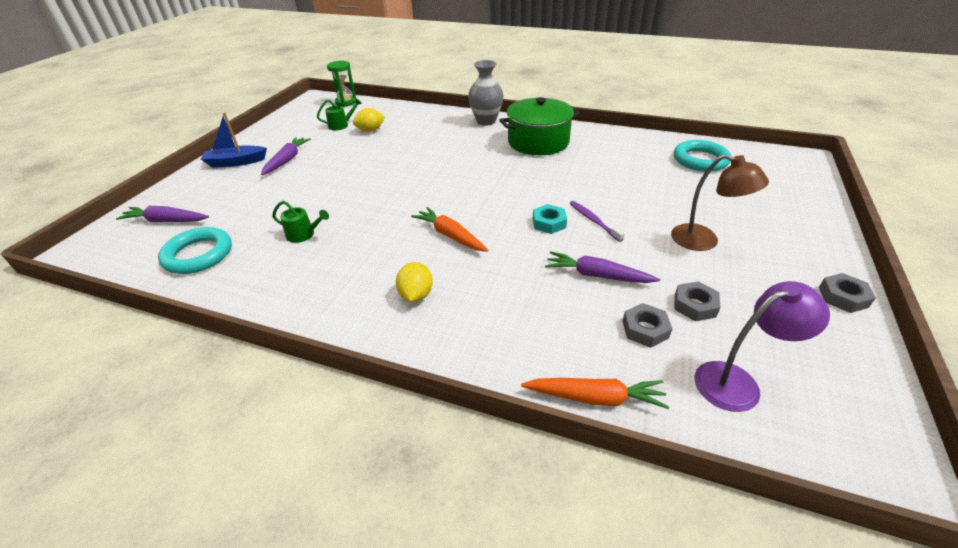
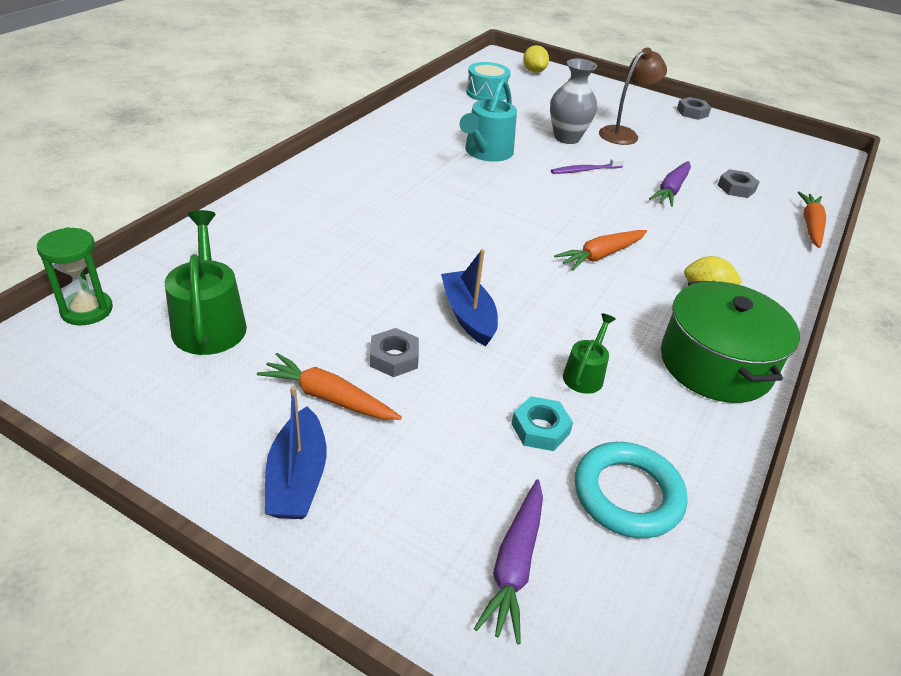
camera: 85 degrees left, 0 degrees up
purple carrot [261,137,311,175] -> orange carrot [257,353,402,420]
green watering can [317,98,362,130] -> green watering can [165,210,247,355], size x1.78
yellow lemon [353,108,385,132] -> yellow lemon moved to [523,45,549,73]
grey vase [468,60,504,125] -> grey vase moved to [550,59,597,144]
green pot [500,97,580,155] -> green pot moved to [661,281,800,403]
turquoise nut [533,204,567,234] -> turquoise nut moved to [511,396,573,451]
turquoise ring [674,140,731,172] -> turquoise drum [466,62,511,101]
grey nut [674,281,720,321] -> grey nut moved to [370,328,419,377]
purple lamp [695,281,830,412] -> none
none -> blue boat [441,249,498,346]
none -> turquoise watering can [460,78,517,162]

